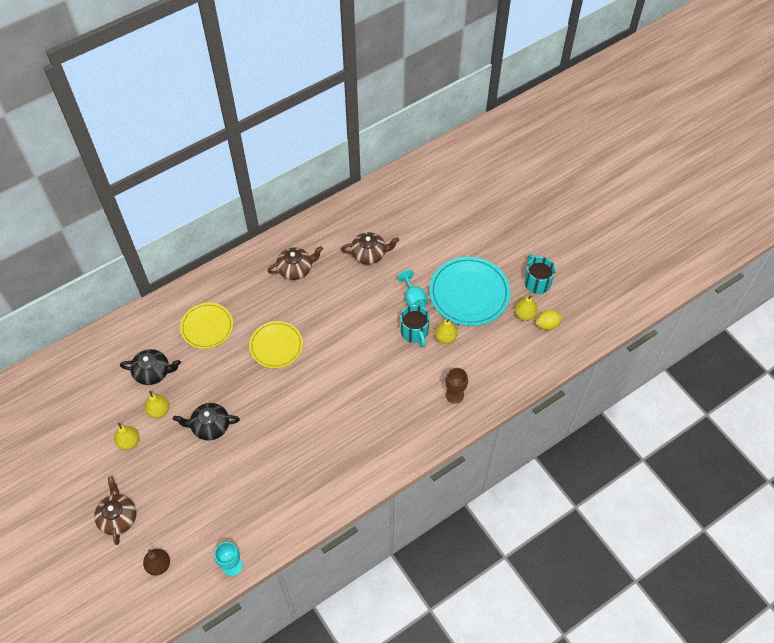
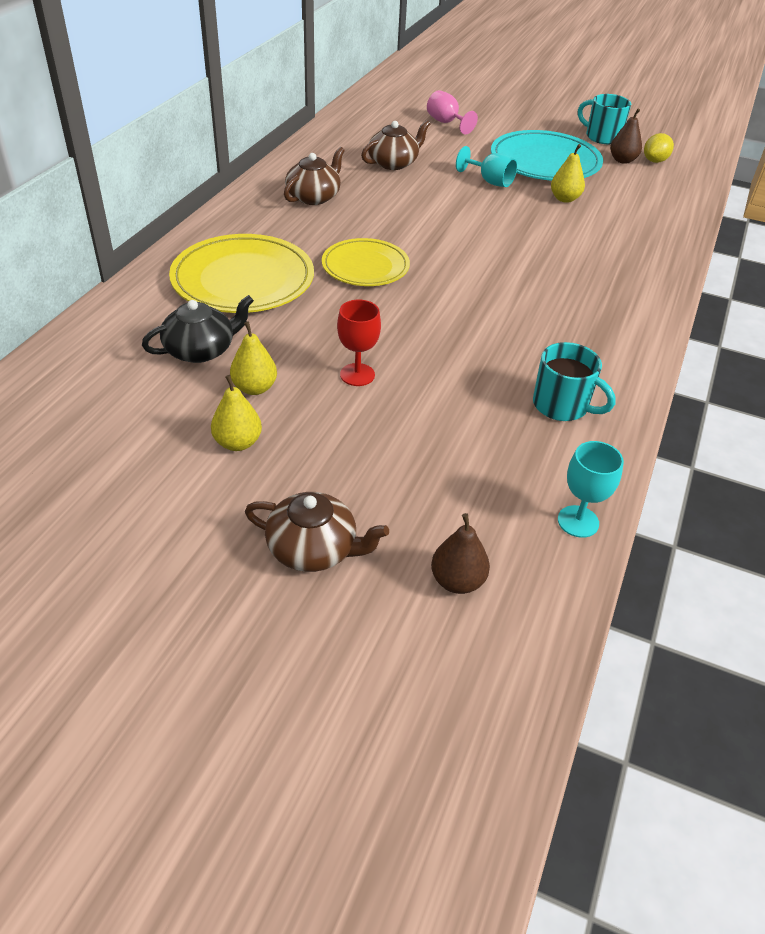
camera: 35 degrees left, 15 degrees down
brown teapot [94,476,136,545] -> brown teapot turned 150 degrees clockwise [245,492,389,572]
black teapot [173,403,240,441] -> red goblet [337,300,381,386]
yellow plate [180,303,233,349] -> yellow plate [169,234,314,313], size x1.56
turquoise mug [400,305,430,348] -> turquoise mug moved to [533,342,616,421]
brown goblet [445,368,468,404] -> none
yellow pear [515,296,538,321] -> brown pear [610,108,642,164]
none -> pink goblet [427,90,478,134]

